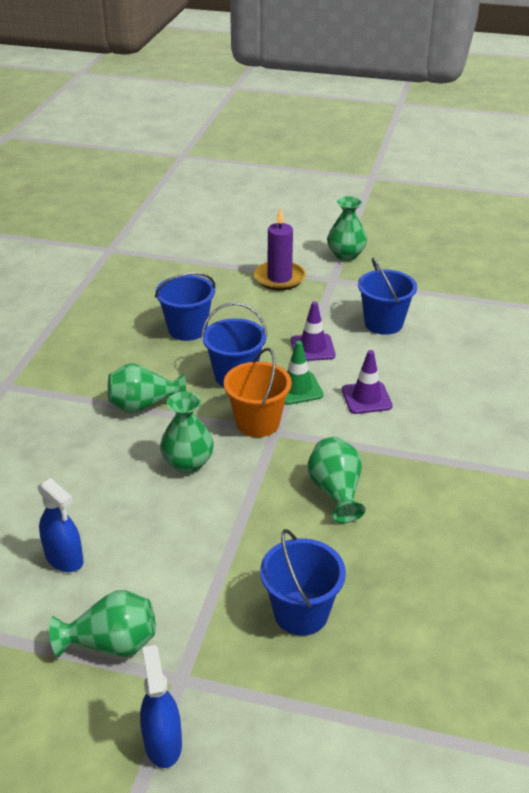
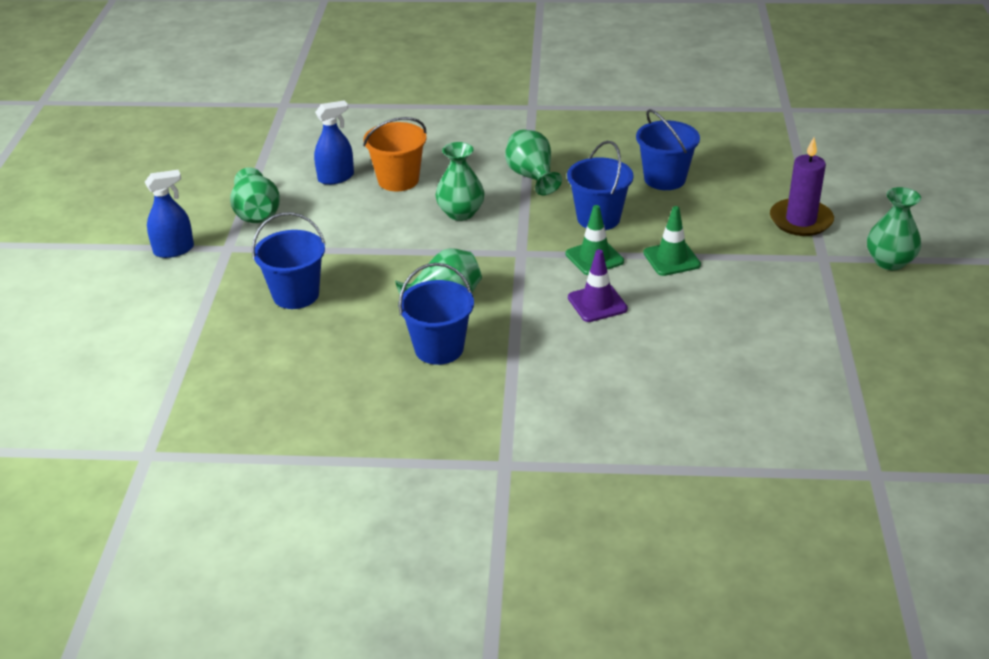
camera: 80 degrees right, 0 degrees up
blue spray bottle [38,478,84,572] -> blue spray bottle turned 150 degrees counterclockwise [314,100,354,185]
orange bucket [224,348,292,437] -> orange bucket moved to [363,117,427,191]
purple traffic cone [291,301,335,361] -> green traffic cone [643,206,701,276]
blue bucket [358,258,417,335] -> blue bucket moved to [398,263,474,365]

